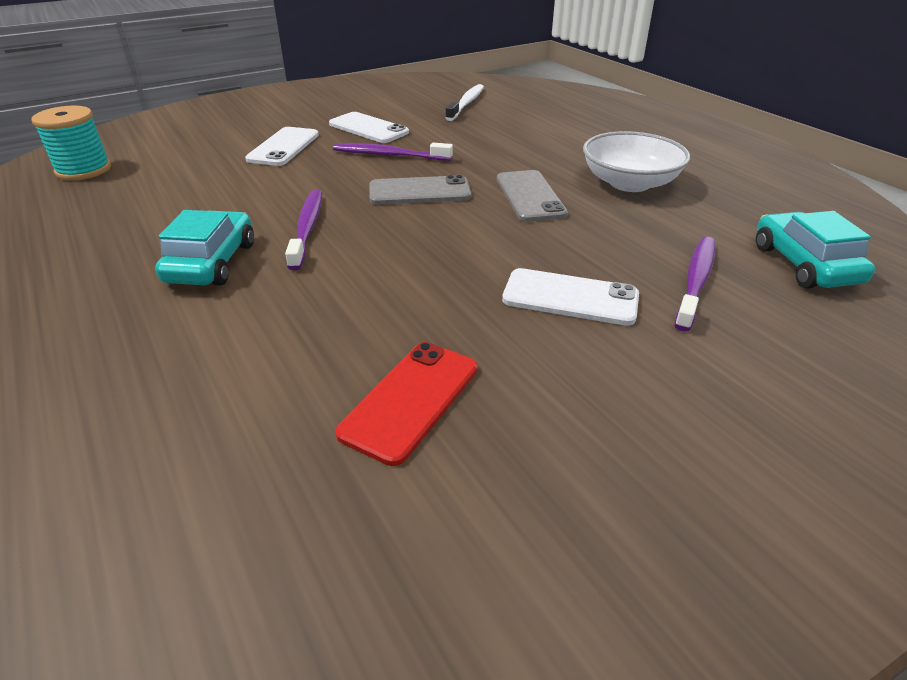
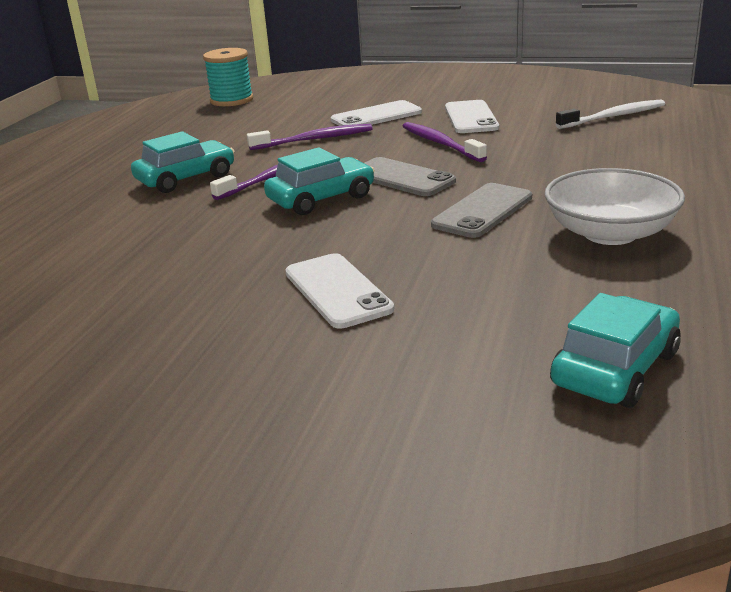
camera: 50 degrees right, 10 degrees down
red phone [335,342,478,466] -> none
purple toothbrush [674,237,715,331] -> purple toothbrush moved to [247,124,373,150]
none -> turquoise car [264,147,375,215]

